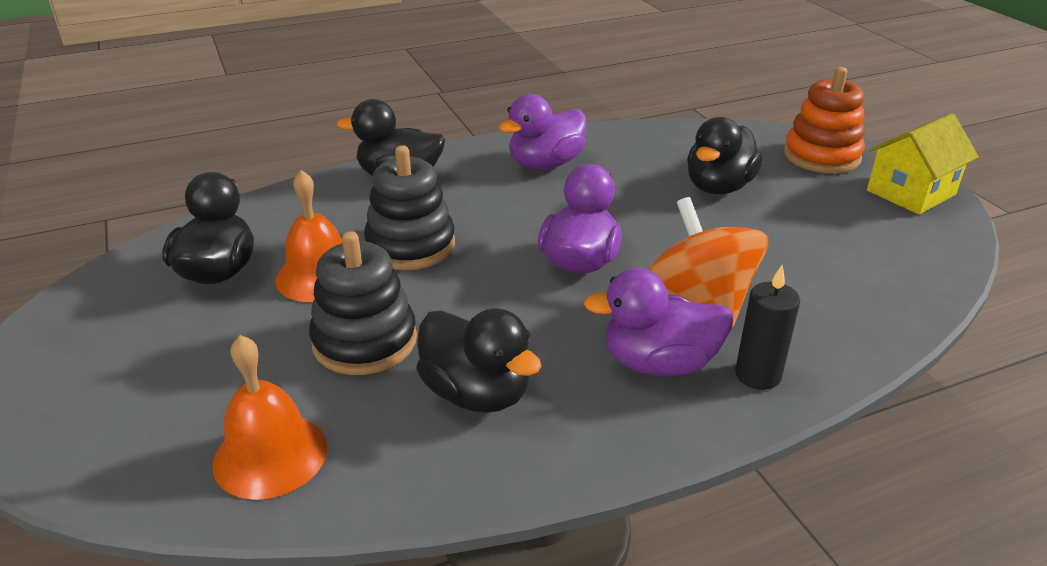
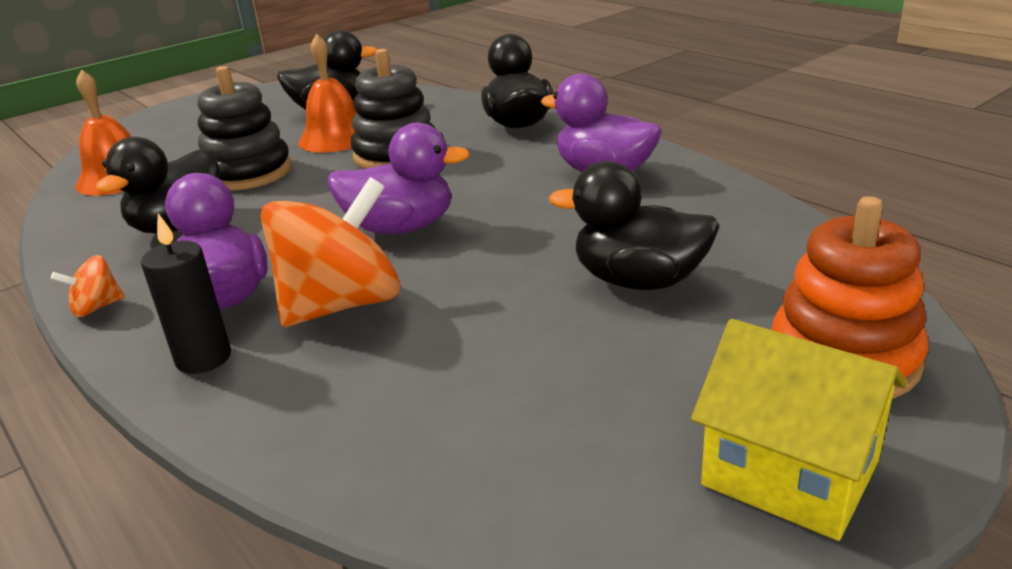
camera: 75 degrees right, 5 degrees down
none -> orange spinning top [51,255,125,317]

